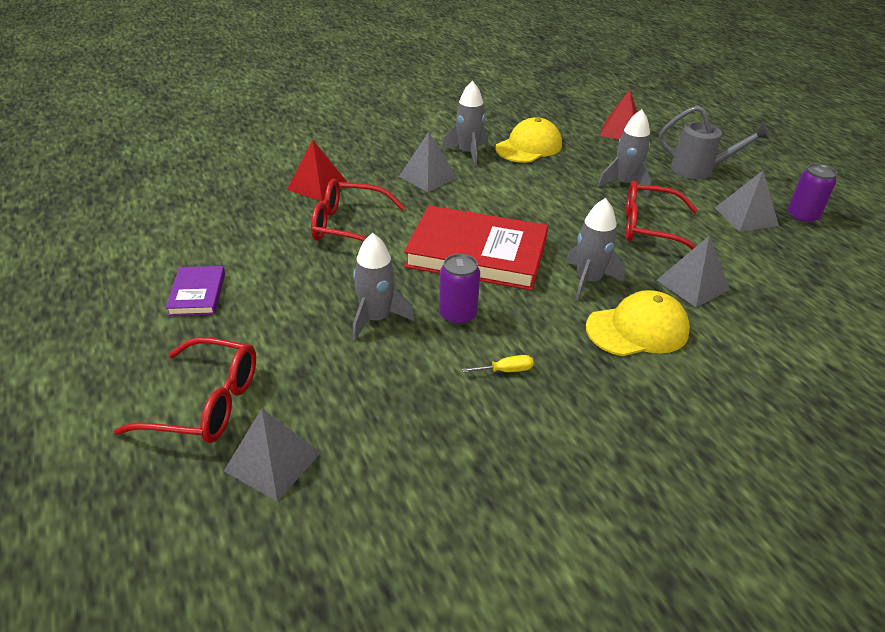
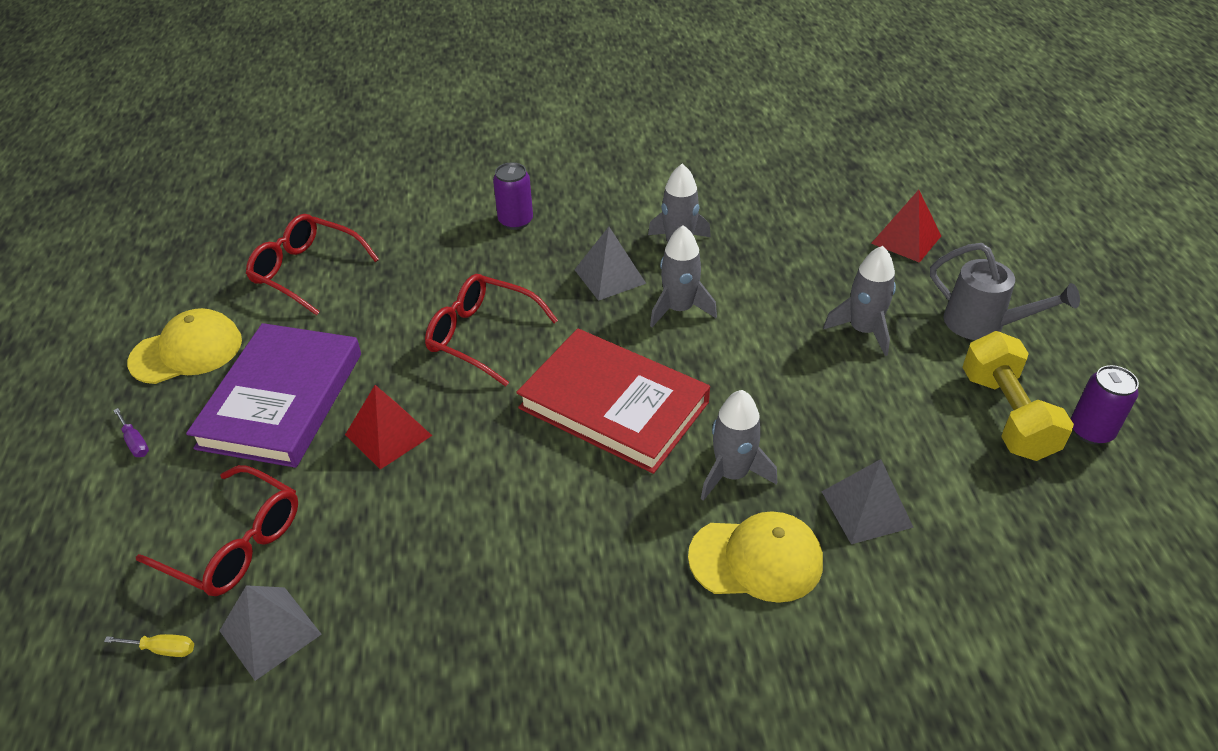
camera: 20 degrees right, 5 degrees up
purple book [166,266,225,316] -> purple book [186,323,361,468], size x2.11
red pyramid [287,140,347,201] -> red pyramid moved to [345,385,432,470]
grey rocket [352,233,415,341] -> grey rocket moved to [650,225,717,327]
purple can [439,254,480,325] -> purple can moved to [493,162,533,230]
yellow screwdriver [462,355,533,373] -> yellow screwdriver moved to [104,634,194,657]
yellow cap [495,117,562,163] -> yellow cap moved to [127,308,242,384]
red glasses [626,181,698,250] -> red glasses moved to [246,214,379,315]
grey pyramid [715,171,779,232] -> yellow dumbbell [962,331,1074,461]
none -> purple screwdriver [113,408,149,457]

